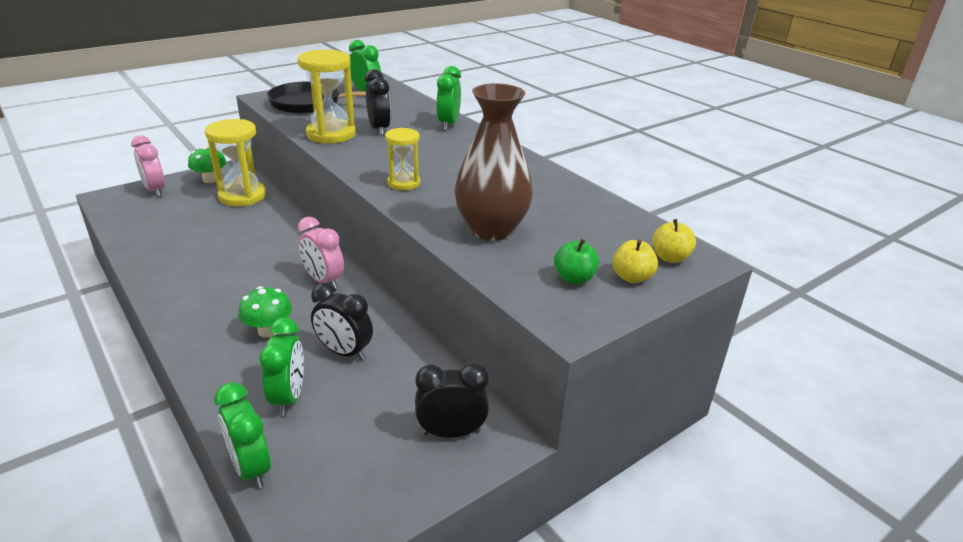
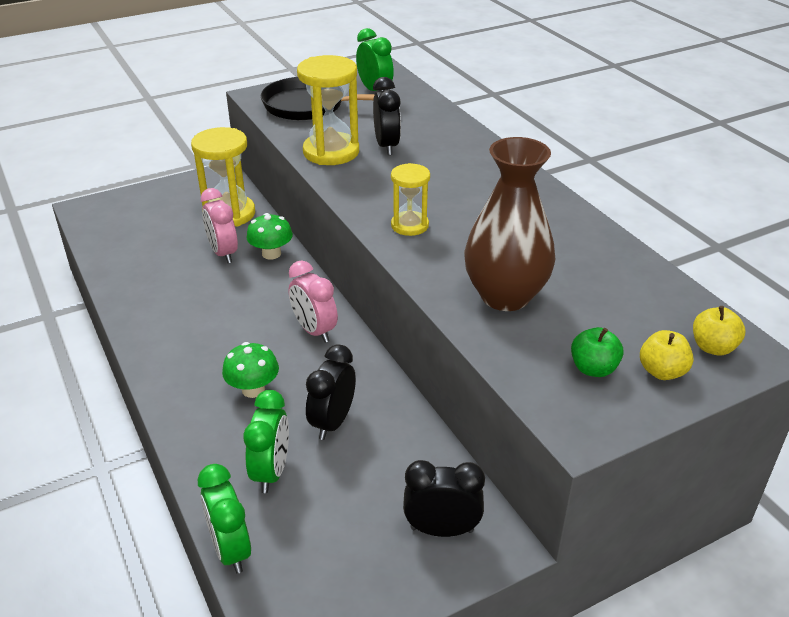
camera: 10 degrees right, 5 degrees up
pink clock [131,135,165,197] -> pink clock moved to [201,188,238,263]
green mushroom [188,146,227,183] -> green mushroom moved to [246,213,293,260]
black clock [311,283,373,361] -> black clock turned 75 degrees clockwise [306,344,356,440]
green clock [436,66,461,130] -> none

